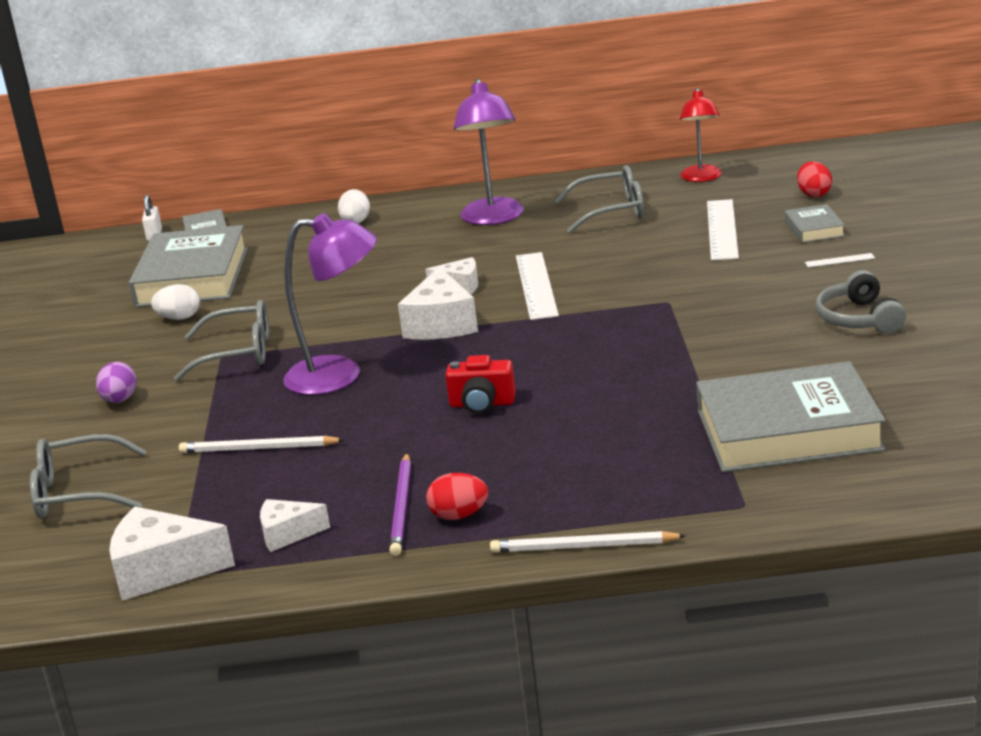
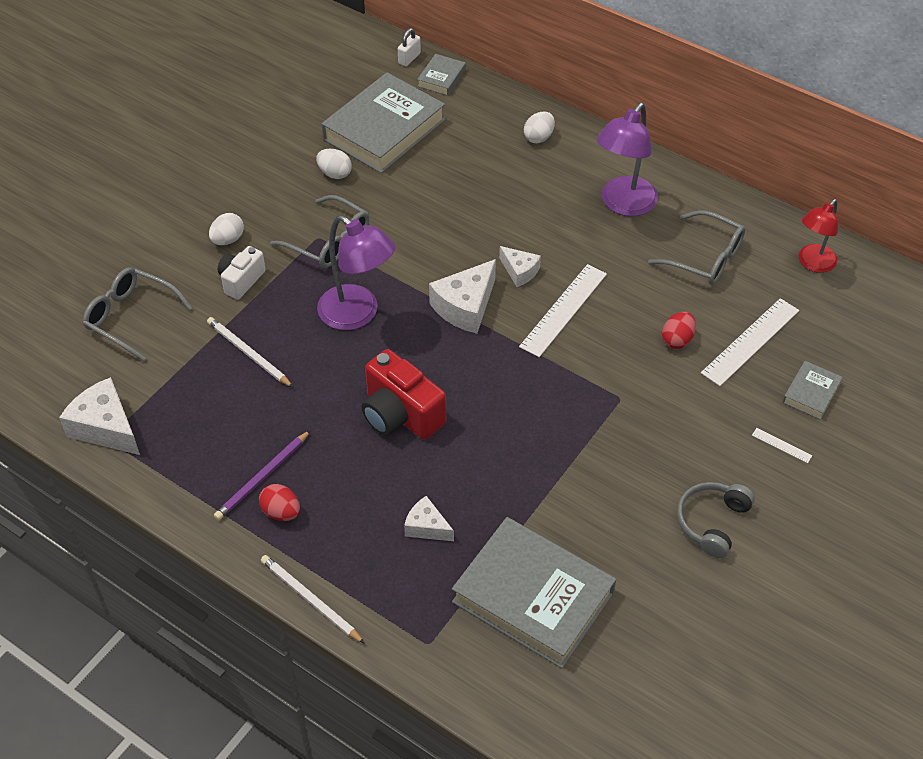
camera: 35 degrees right, 25 degrees up
purple egg [96,362,137,403] -> white egg [209,213,244,245]
white cheese [260,499,330,552] -> white cheese moved to [404,496,454,541]
red camera [445,355,516,414] -> red camera [361,349,446,440], size x1.64
red egg [797,161,832,197] -> red egg moved to [662,312,696,349]
none -> white camera [218,246,266,299]

